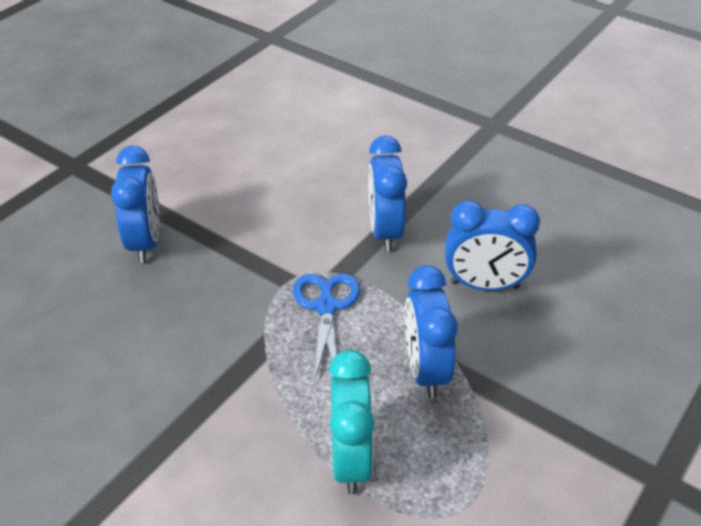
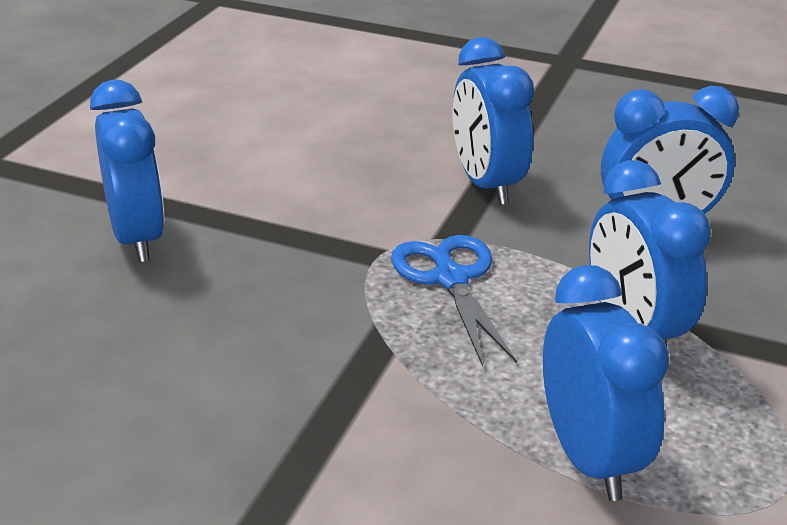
camera: 15 degrees left, 10 degrees down
turquoise clock [329,350,375,495] -> blue clock [543,265,669,501]

